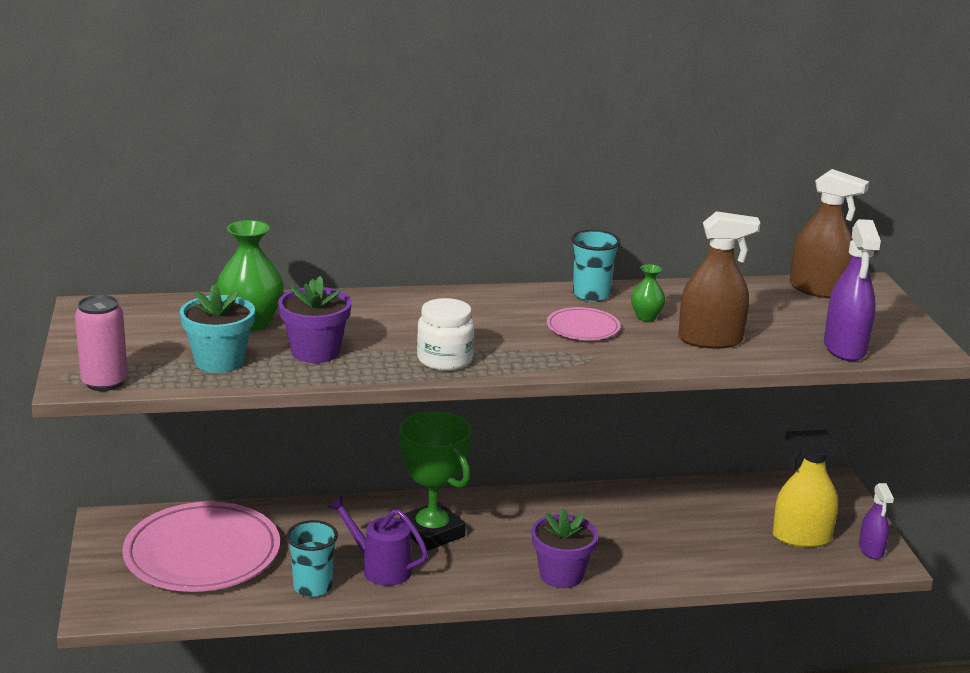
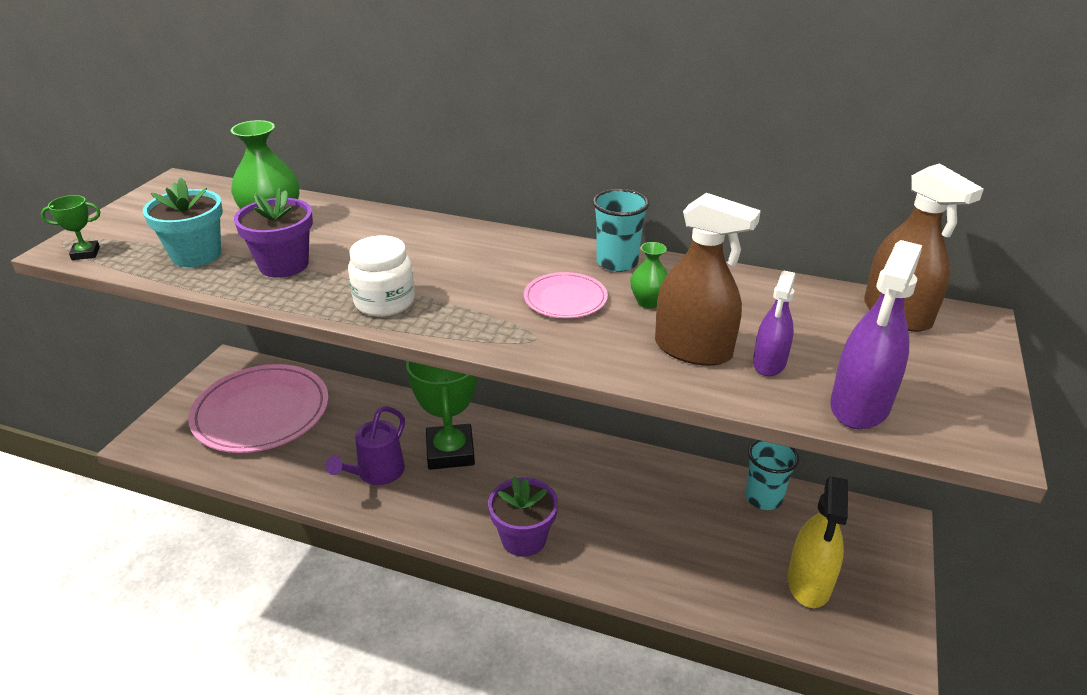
camera: 30 degrees right, 10 degrees up
pink can [75,295,128,391] -> green trophy [41,195,100,260]
turquoise cup [287,520,338,597] -> turquoise cup moved to [745,440,799,510]
purple watering can [328,495,428,586] -> purple watering can turned 120 degrees counterclockwise [326,406,405,485]
yellow spray bottle [773,430,838,548] -> yellow spray bottle turned 105 degrees counterclockwise [788,477,848,608]
purple spray bottle [859,483,894,559] -> purple spray bottle moved to [753,271,795,376]

